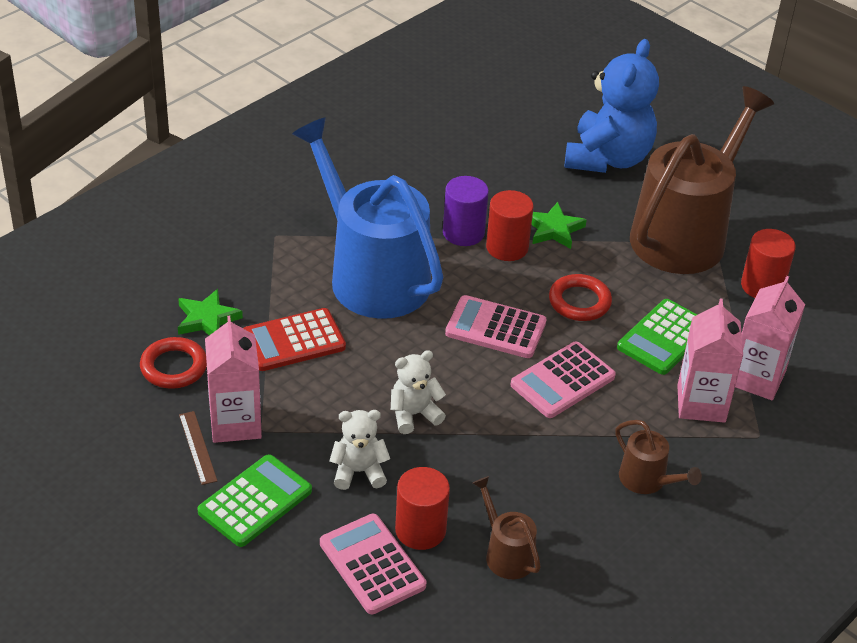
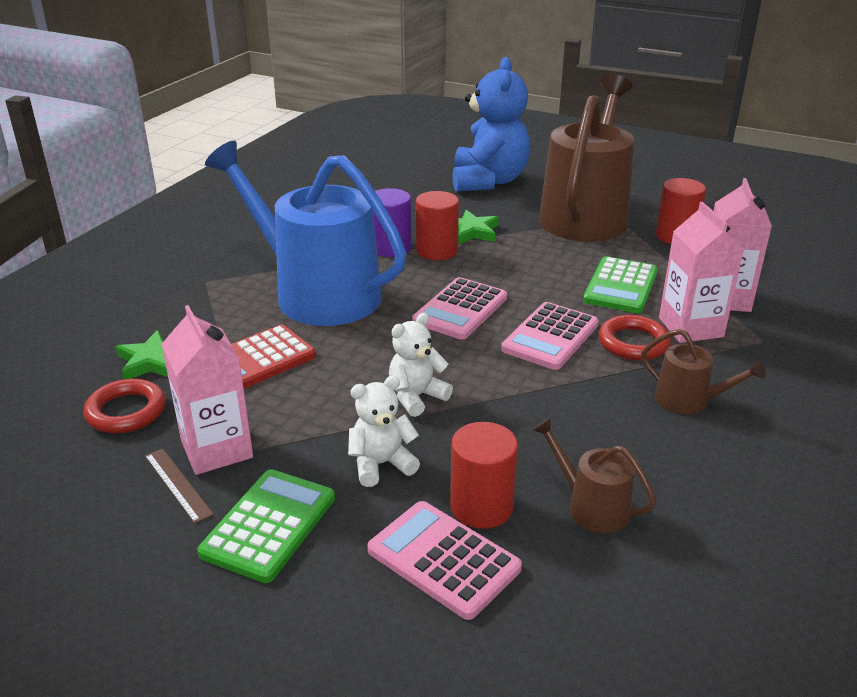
camera: 15 degrees left, 10 degrees down
pink calculator [445,295,547,358] -> pink calculator turned 60 degrees counterclockwise [412,277,507,339]
red ring [549,274,612,321] -> red ring moved to [598,315,671,360]

